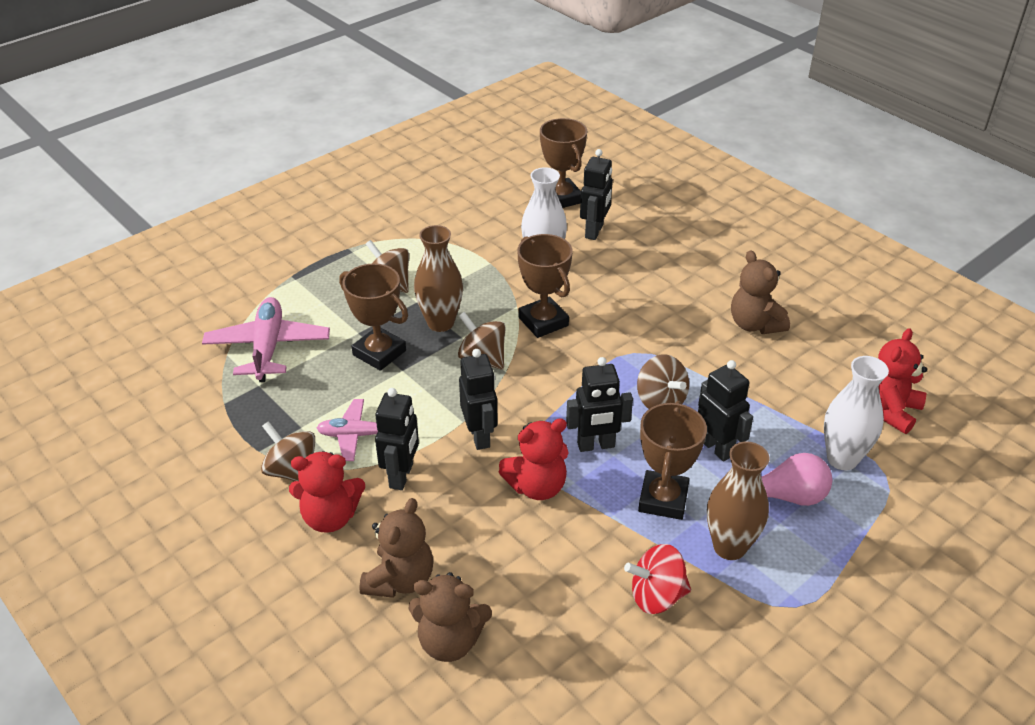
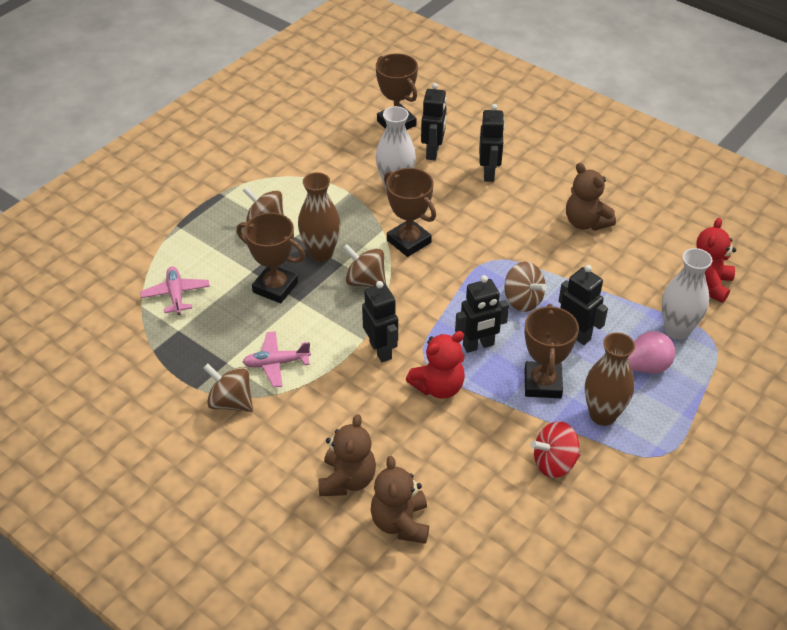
camera: 10 degrees left, 5 degrees up
pink plane [202,297,330,382] -> pink plane [140,266,210,315], size x0.62
red teddy bear [289,451,365,533] -> none
black robot [375,388,419,490] -> black robot moved to [479,104,505,182]
brown teddy bear [409,572,492,662] -> brown teddy bear turned 90 degrees clockwise [371,456,429,544]

